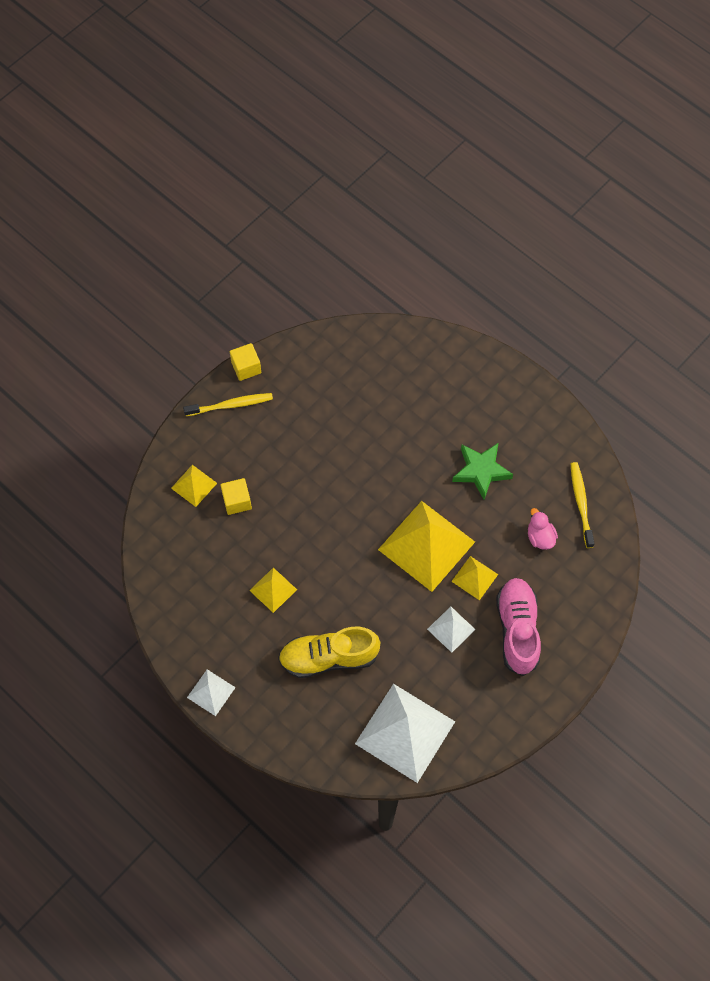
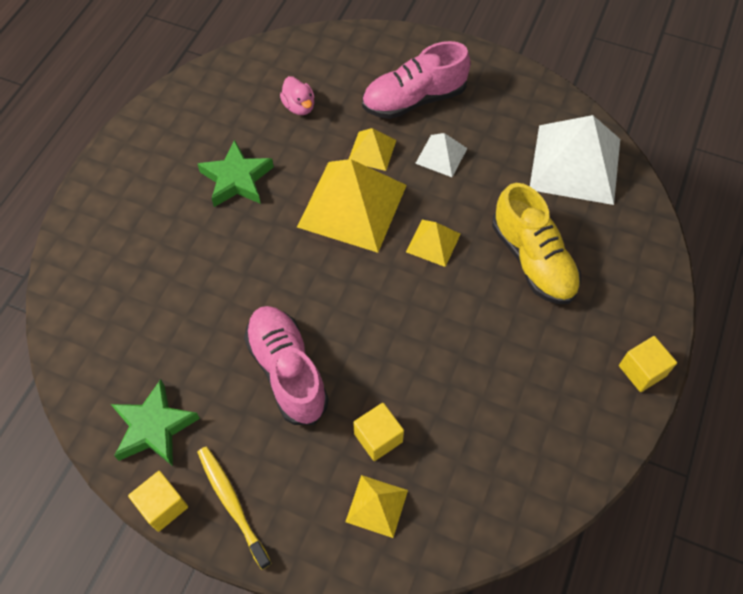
camera: 110 degrees left, 5 degrees down
white pyramid [187,669,236,716] -> yellow cube [619,336,677,392]
yellow pyramid [249,568,297,613] -> yellow pyramid moved to [406,220,461,267]
pink duck [528,508,558,550] -> pink duck turned 75 degrees counterclockwise [280,76,315,115]
yellow toothbrush [571,462,595,548] -> none
none -> green star [111,379,200,466]
none -> pink shoe [244,306,329,425]

